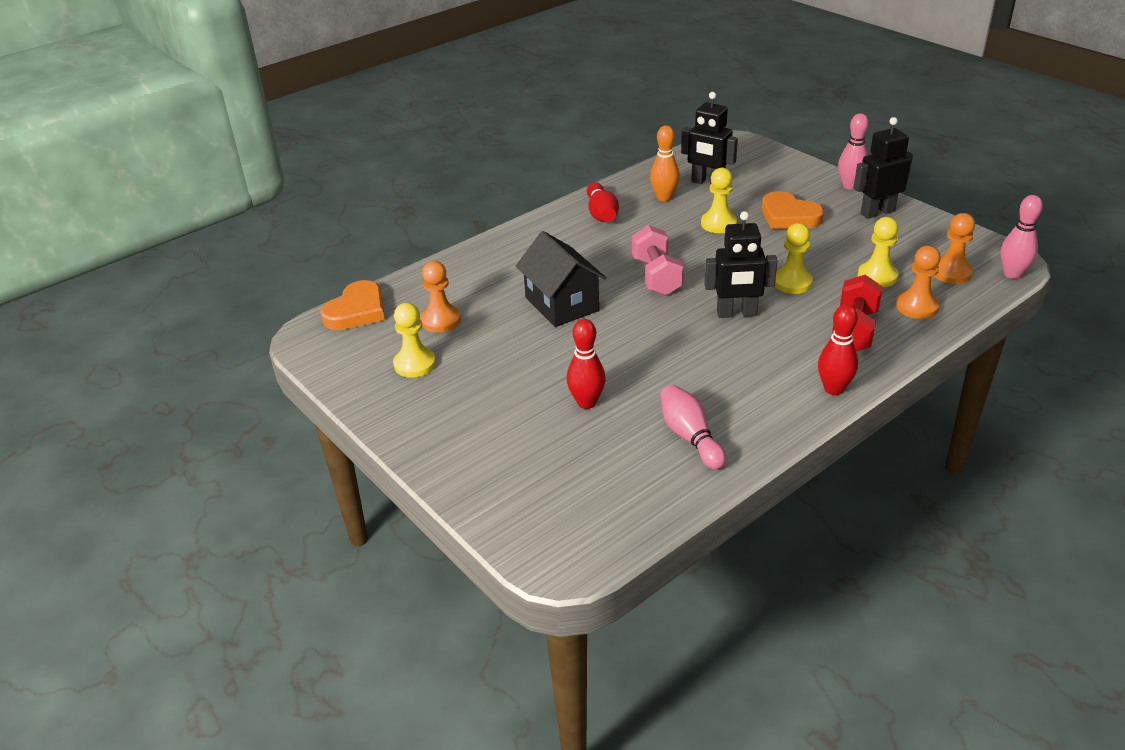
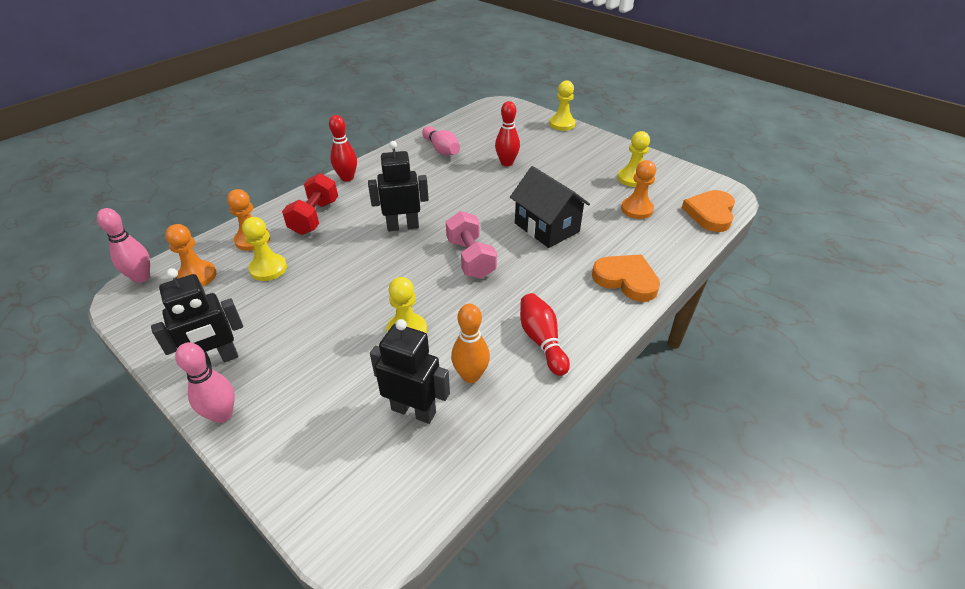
camera: 170 degrees right, 5 degrees up
orange heart [762,191,824,229] -> orange heart moved to [592,254,660,302]
yellow pawn [775,223,813,294] -> yellow pawn moved to [550,80,576,131]

